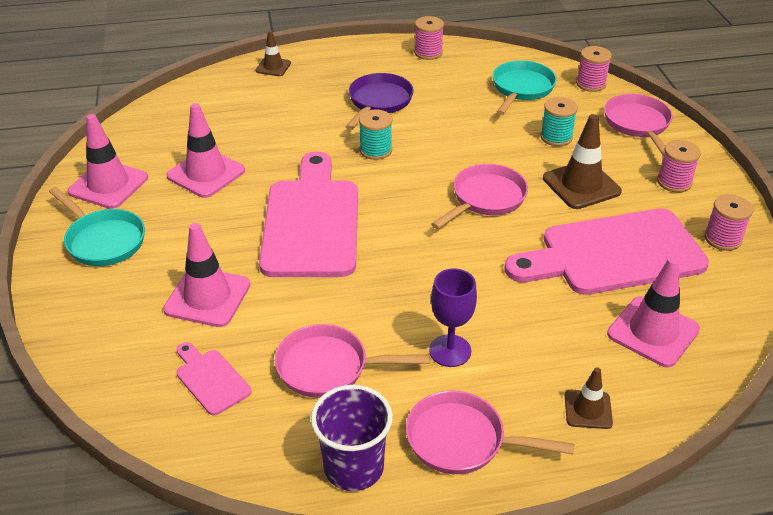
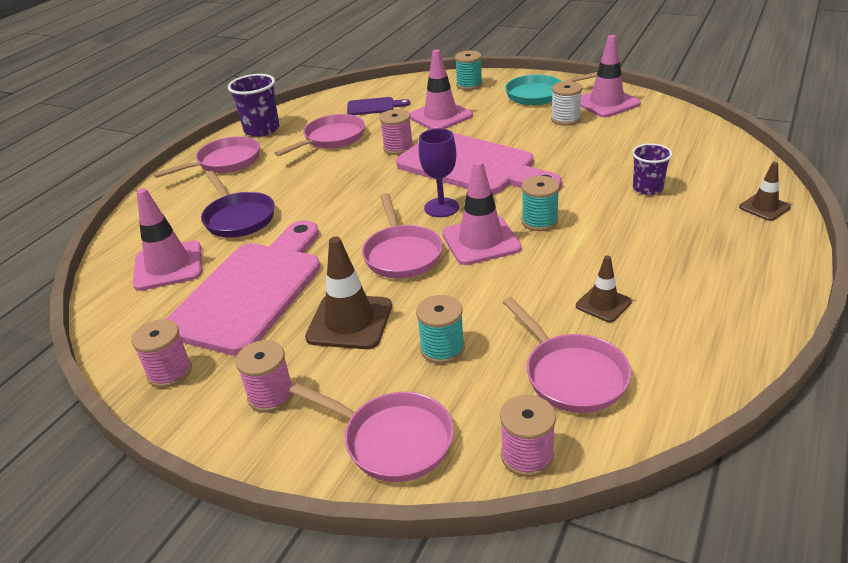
camera: 130 degrees right, 5 degrees down
pink traffic cone [166,103,245,198] -> pink traffic cone moved to [442,160,522,265]
pink cutting board [176,342,252,416] -> purple cutting board [347,97,410,115]
purple pan [345,73,414,130] -> purple pan moved to [201,171,275,238]
pink spool [414,16,444,60] -> pink spool moved to [379,109,413,155]
purple goblet [429,268,477,367] -> purple goblet moved to [419,128,459,217]
turquoise pan [493,61,557,115] -> pink pan [503,297,631,413]
brown traffic cone [565,367,613,429] -> brown traffic cone moved to [576,255,632,322]
none -> turquoise spool [455,51,483,90]
none -> white spool [551,81,582,126]
none -> purple cup [632,143,672,195]

